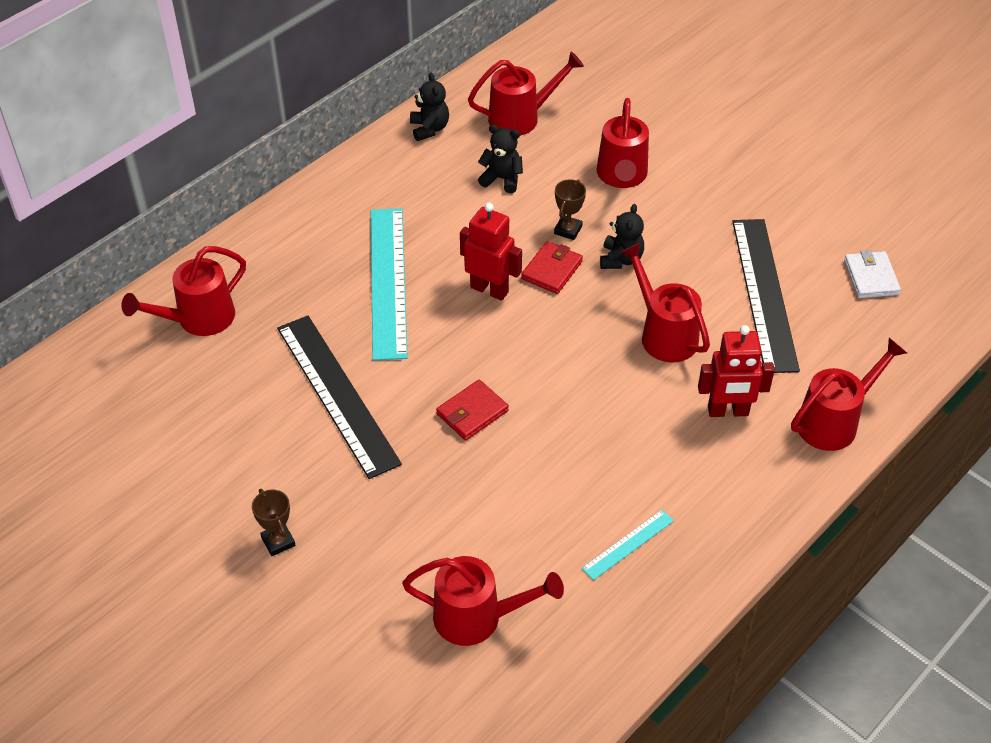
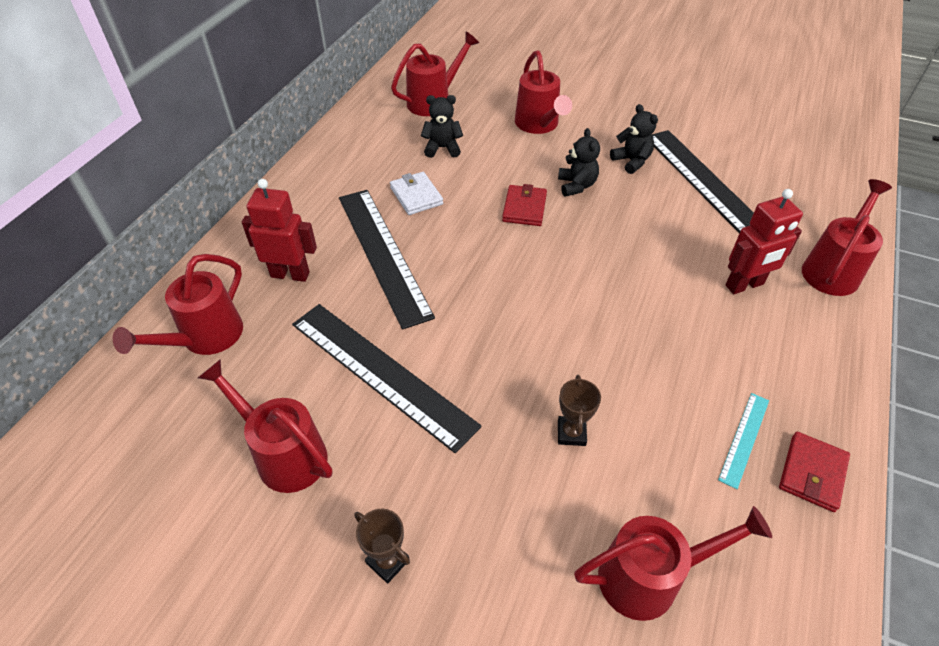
camera: 20 degrees left, 0 degrees up
turquoise ruler [371,208,408,361] -> black ruler [339,190,435,329]
black teddy bear [410,72,449,141] -> black teddy bear moved to [610,104,658,174]
red wallet [436,380,509,440] -> red wallet moved to [779,432,850,512]
red robot [460,203,522,301] -> red robot moved to [242,179,317,282]
brown trophy [554,179,586,240] -> brown trophy moved to [558,375,601,446]
red watering can [621,243,710,362] -> red watering can moved to [198,359,332,493]
white wallet [844,250,901,298] -> white wallet moved to [390,172,443,215]

